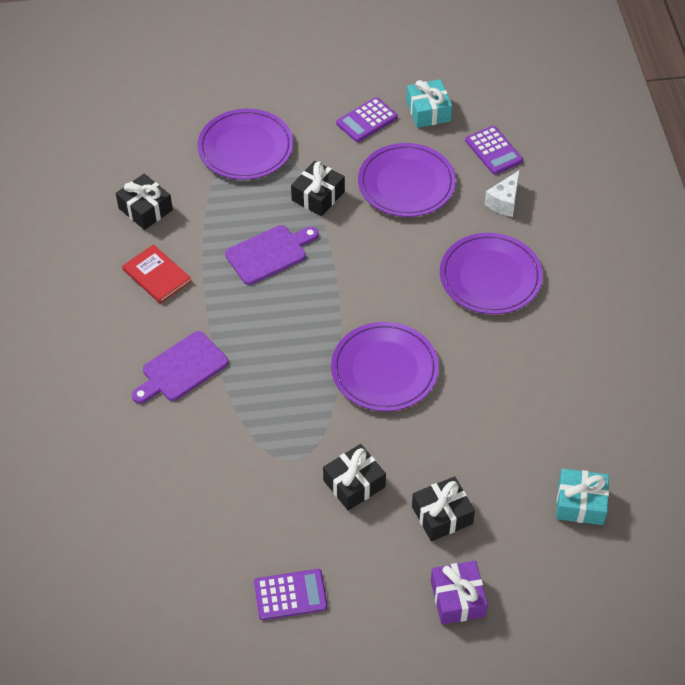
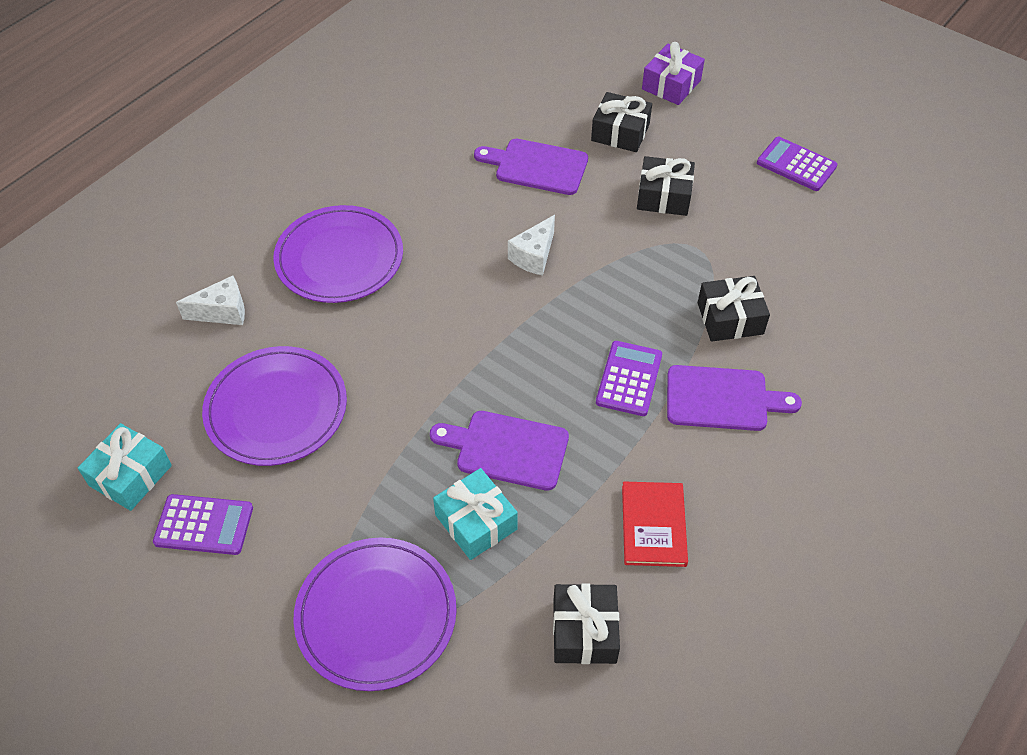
camera: 135 degrees left, 0 degrees up
black gift [291,161,345,216] -> black gift moved to [698,276,770,342]
purple plate [331,322,439,411] -> white cheese [508,215,555,275]
purple calculator [465,126,523,175] -> purple calculator moved to [596,341,662,416]
turquoise gift [556,469,609,525] -> turquoise gift moved to [433,468,518,560]
none -> purple cutting board [474,139,588,195]

